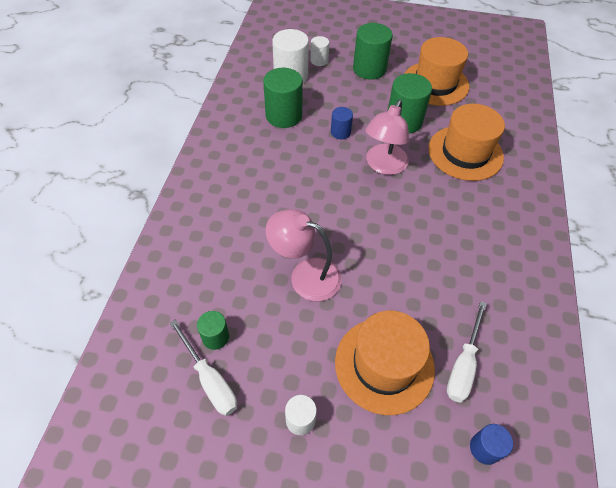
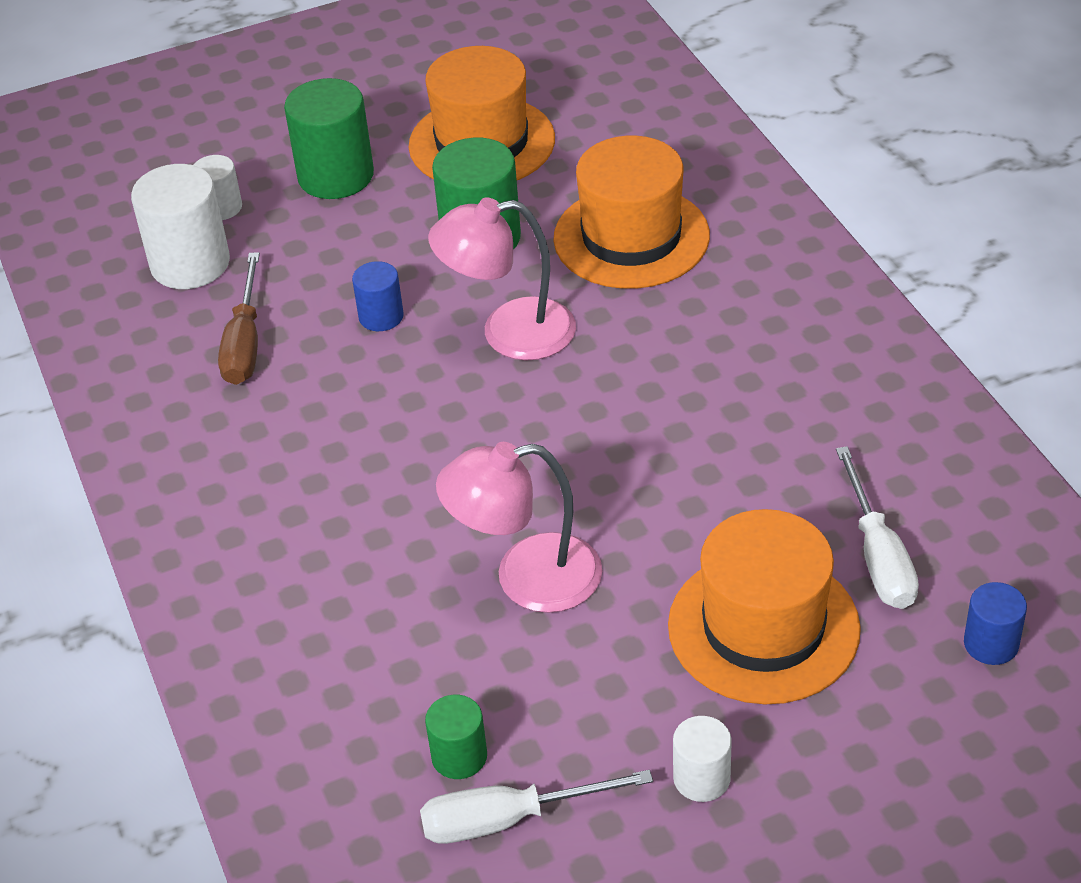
camera: 30 degrees left, 10 degrees down
white screwdriver [170,320,237,416] -> white screwdriver turned 150 degrees clockwise [420,770,653,844]
green cylinder [263,68,303,128] -> brown screwdriver [218,252,260,385]
pink lamp [365,100,409,175] -> pink lamp turned 90 degrees clockwise [428,197,576,361]

